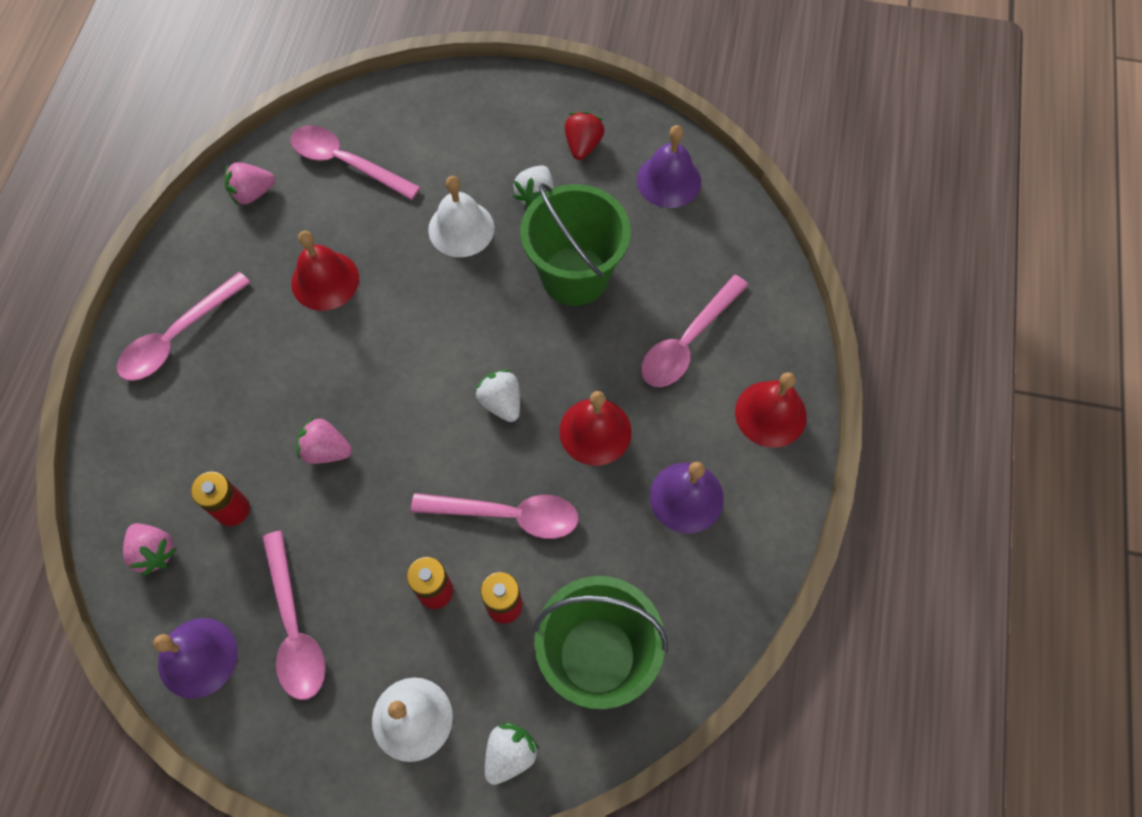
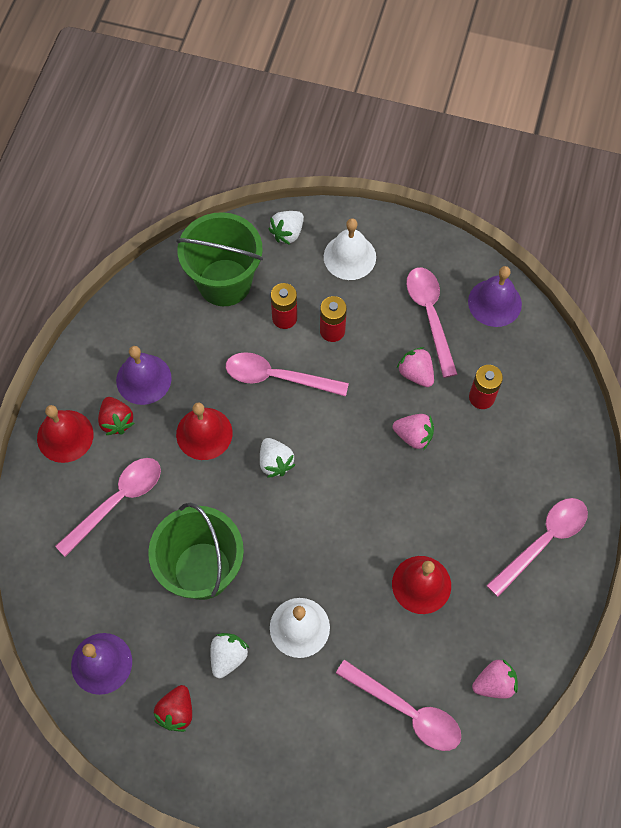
camera: 175 degrees left, 0 degrees up
pink strawberry [123,523,177,576] -> pink strawberry moved to [397,347,434,387]
none -> red strawberry [98,397,135,435]

